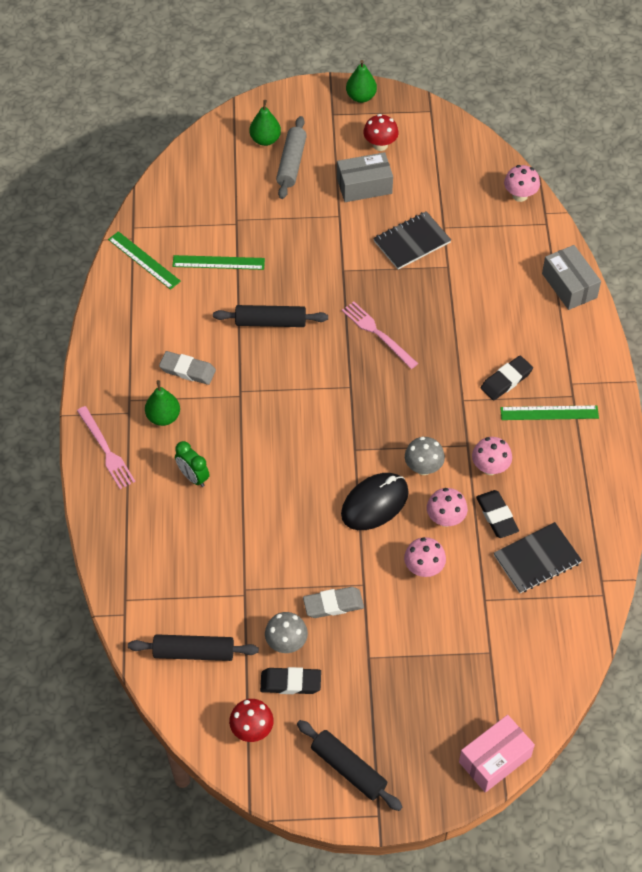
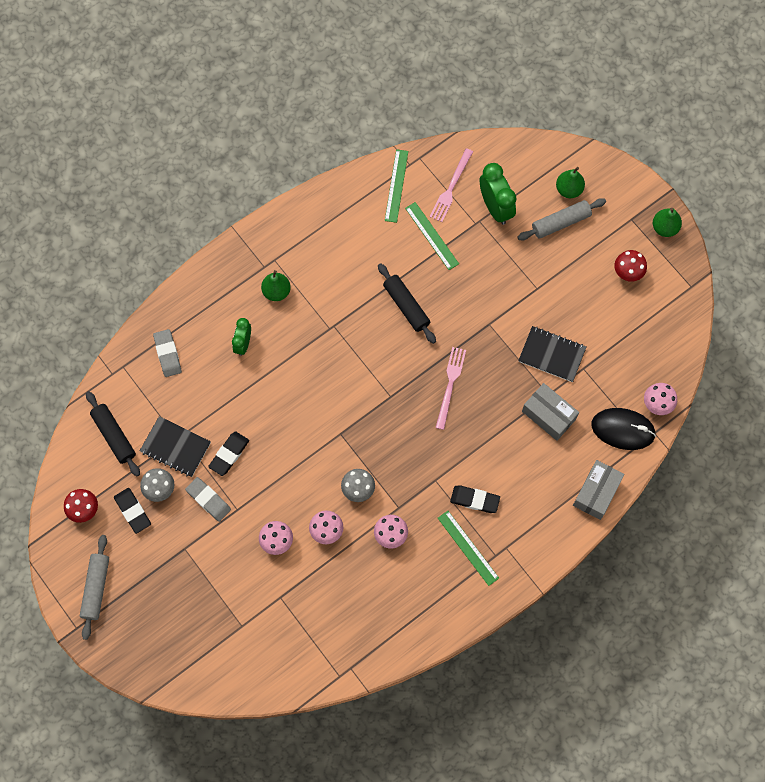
camera: 55 degrees right, 15 degrees up
pink fork [77,406,135,489] -> pink fork moved to [430,148,473,222]
grey eraser [159,351,216,385] -> grey eraser moved to [153,329,182,377]
black rolling pin [297,720,402,811] -> grey rolling pin [80,535,109,640]
grey box [337,152,393,202] -> grey box moved to [522,383,579,441]
black mouse [341,473,409,530] -> black mouse moved to [592,408,656,450]
pink box [459,715,535,793] -> none
black eraser [476,490,519,538] -> black eraser moved to [208,431,249,476]
black notebook [494,522,582,593] -> black notebook moved to [140,416,211,477]
none -> green clock [480,163,516,225]

